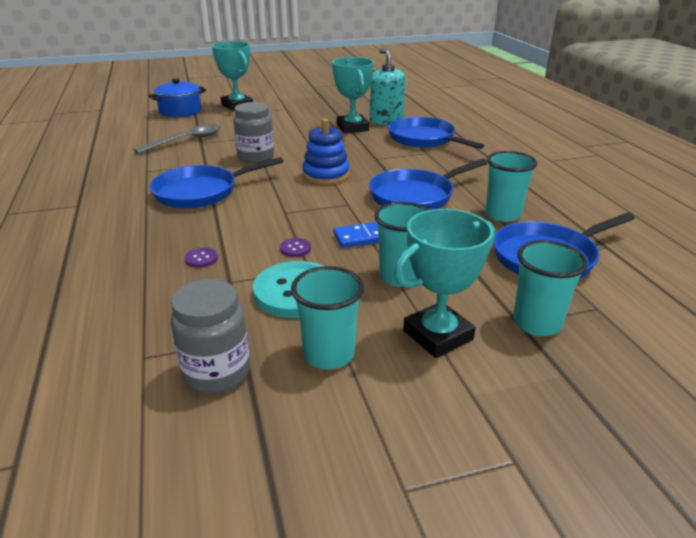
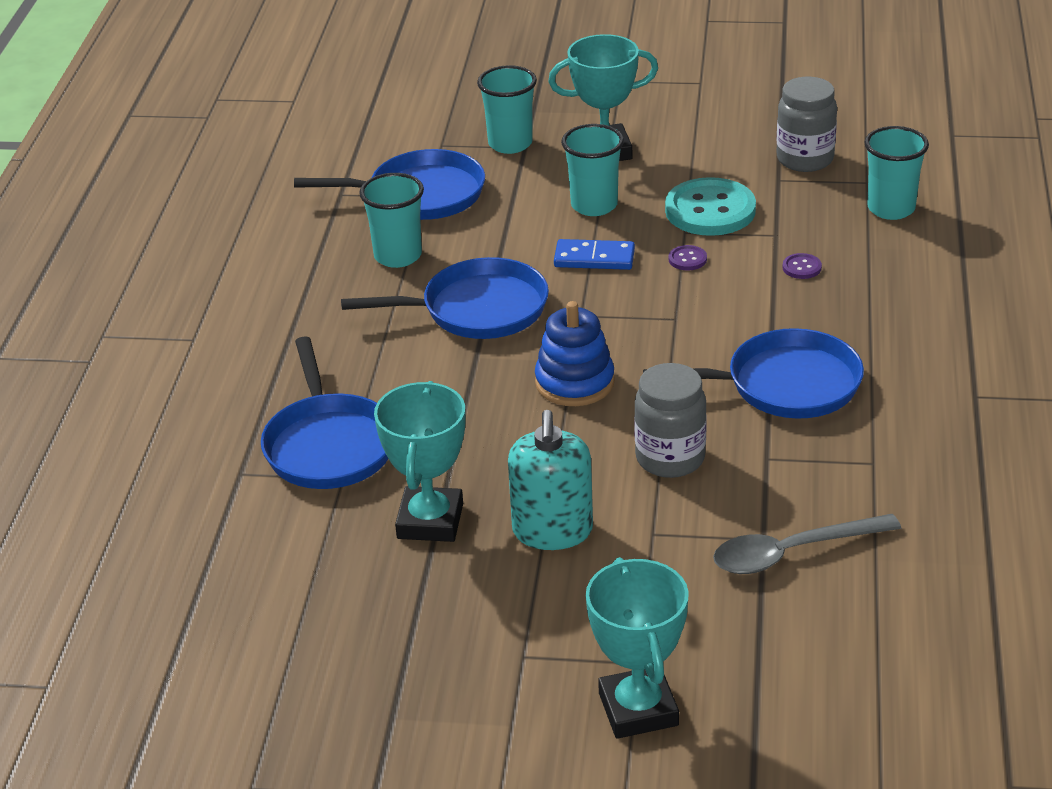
camera: 155 degrees left, 5 degrees up
blue pot [148,78,206,117] -> none
turquoise cup [291,266,364,370] -> turquoise cup moved to [864,126,929,220]
turquoise soap dispenser [370,48,405,125] -> turquoise soap dispenser moved to [508,410,593,550]

